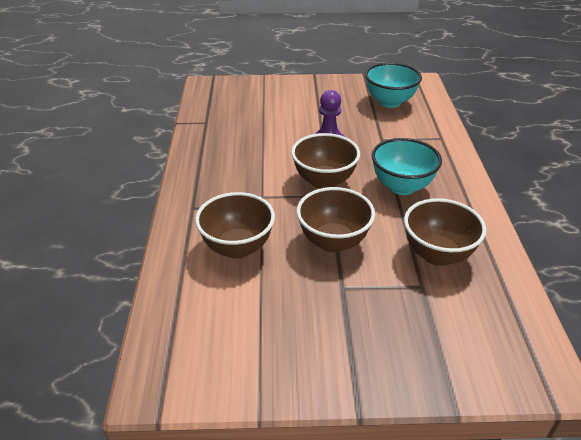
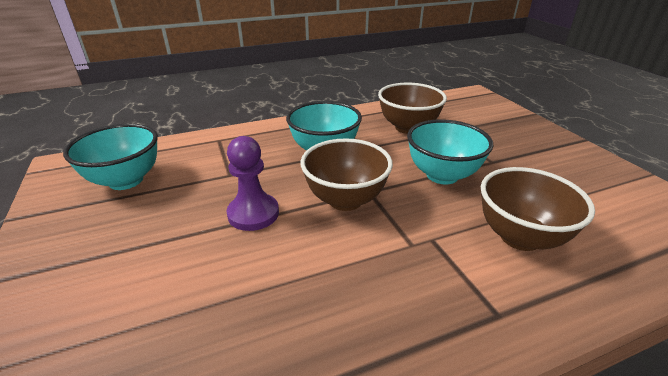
camera: 110 degrees left, 5 degrees down
brown bowl [296,187,375,252] -> turquoise bowl [407,119,493,185]

